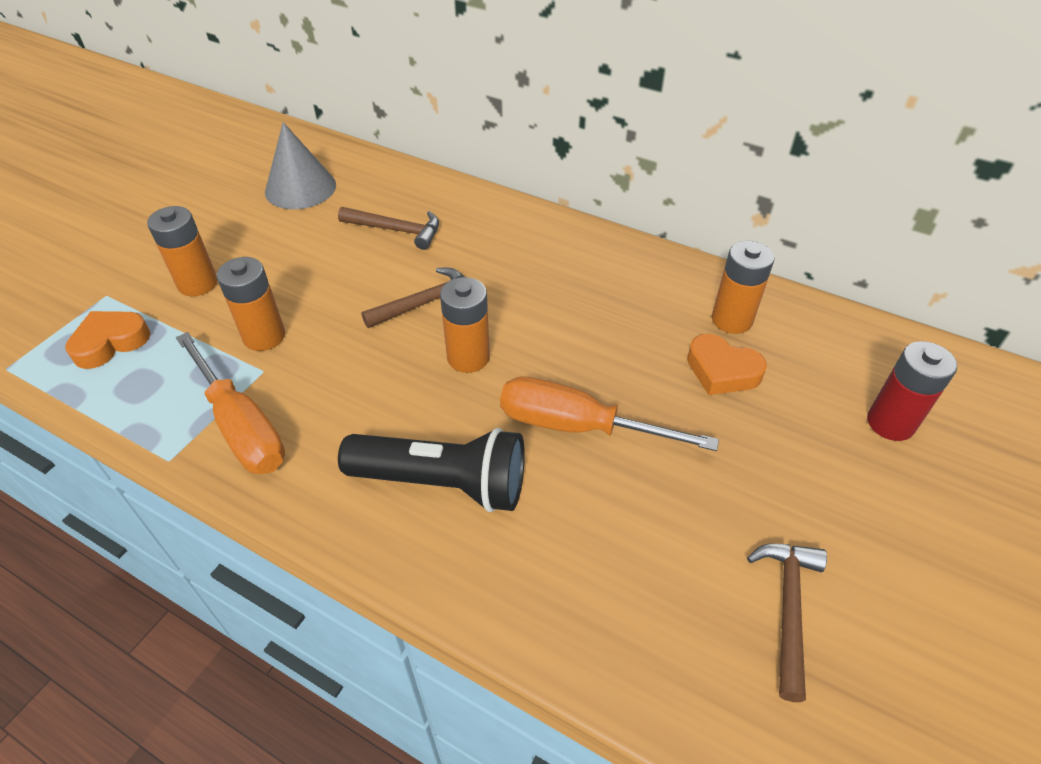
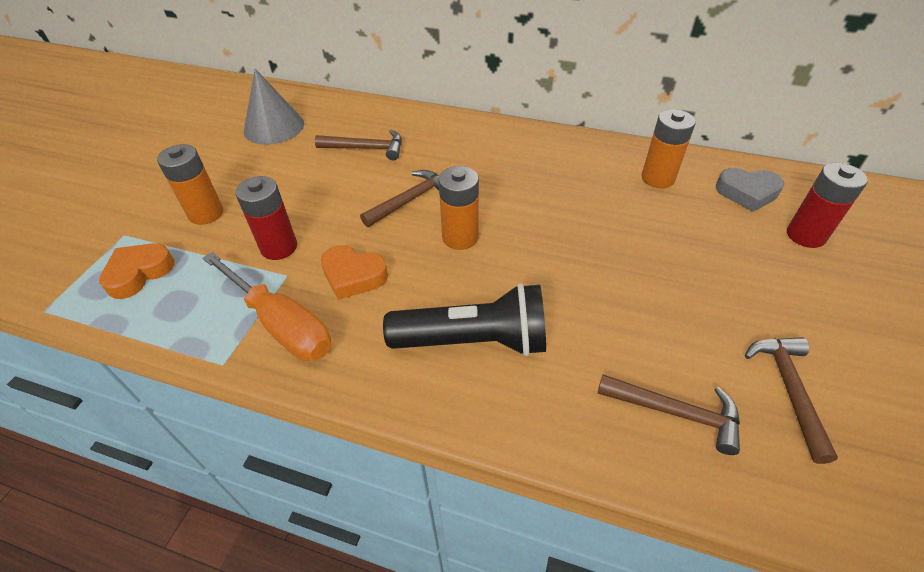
camera: 10 degrees left, 0 degrees up
orange battery [217,257,285,351] -> red battery [235,176,297,260]
orange screwdriver [500,377,719,451] -> none
orange heart [687,334,767,395] -> orange heart moved to [321,245,388,300]
none -> brown hammer [597,375,740,455]
none -> grey heart [716,168,784,212]

